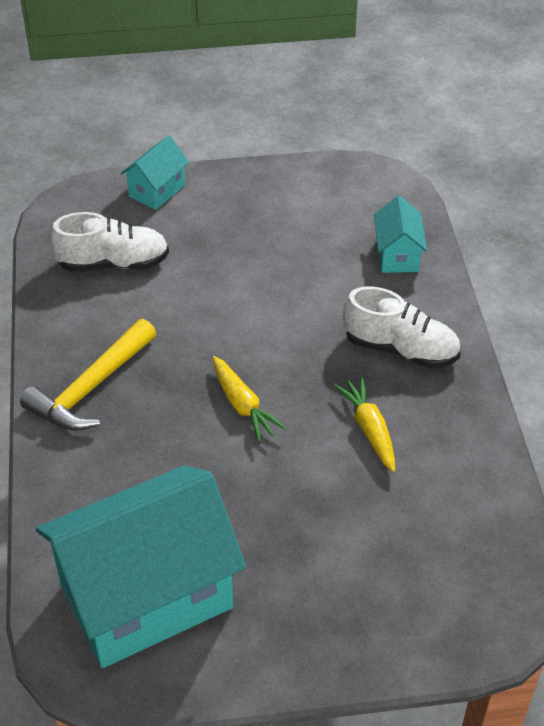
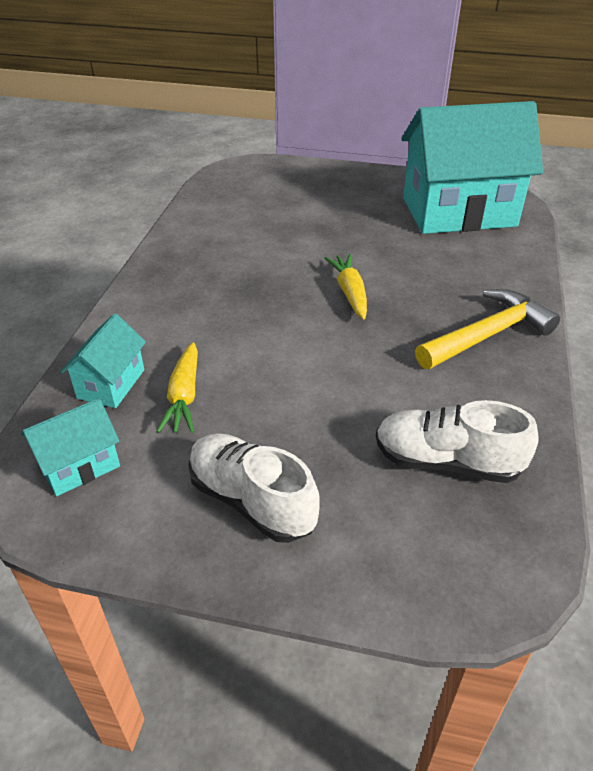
camera: 160 degrees left, 5 degrees down
turquoise house [121,136,189,210] -> turquoise house moved to [21,398,120,496]
yellow carrot [333,377,395,472] -> yellow carrot moved to [157,342,198,433]
white shoe [343,286,461,368] -> white shoe moved to [188,433,320,543]

